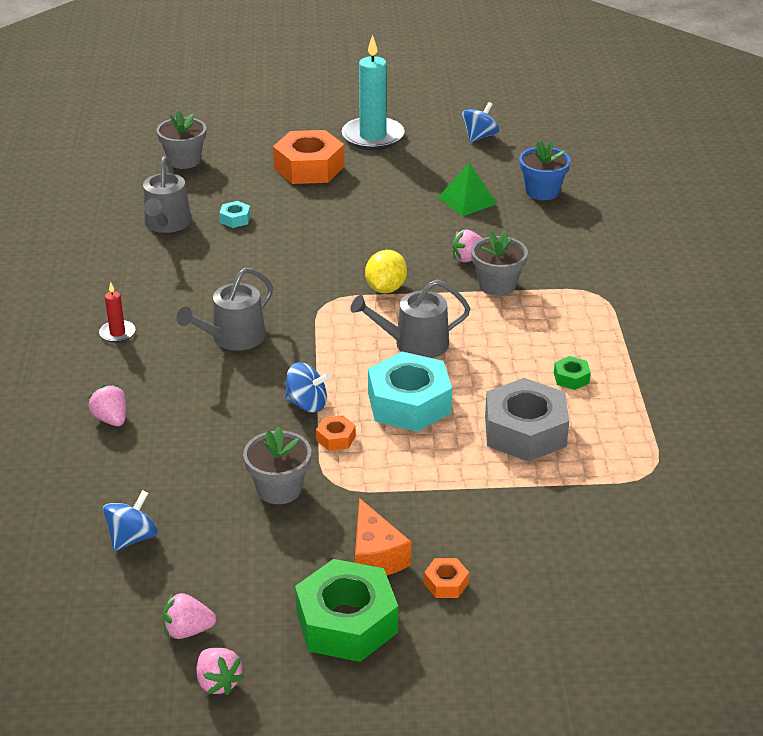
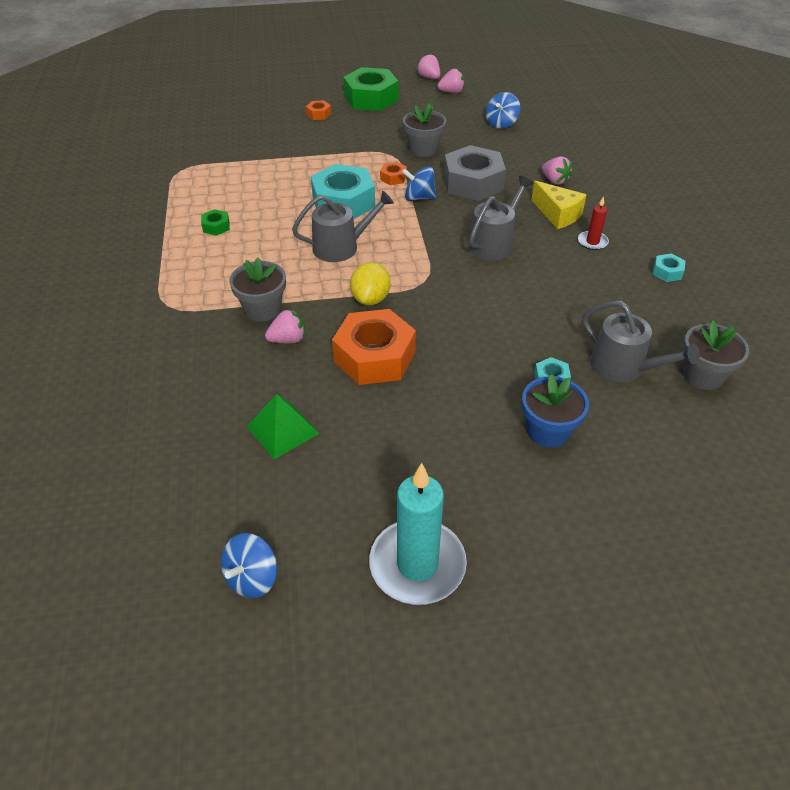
camera: 175 degrees right, 10 degrees up
grey watering can [143,156,191,233] -> grey watering can turned 135 degrees clockwise [582,301,700,382]
grey flower pot [156,110,206,169] -> grey flower pot moved to [683,320,749,390]
orange nut [273,130,344,184] -> orange nut moved to [332,309,416,385]
orange cheese [355,498,411,575] -> none
grey nut [485,378,569,462] -> grey nut moved to [444,145,506,201]
blue flower pot [519,140,571,200] -> blue flower pot moved to [522,374,589,448]
none -> yellow cheese [531,181,587,229]
none -> turquoise nut [653,254,685,282]

